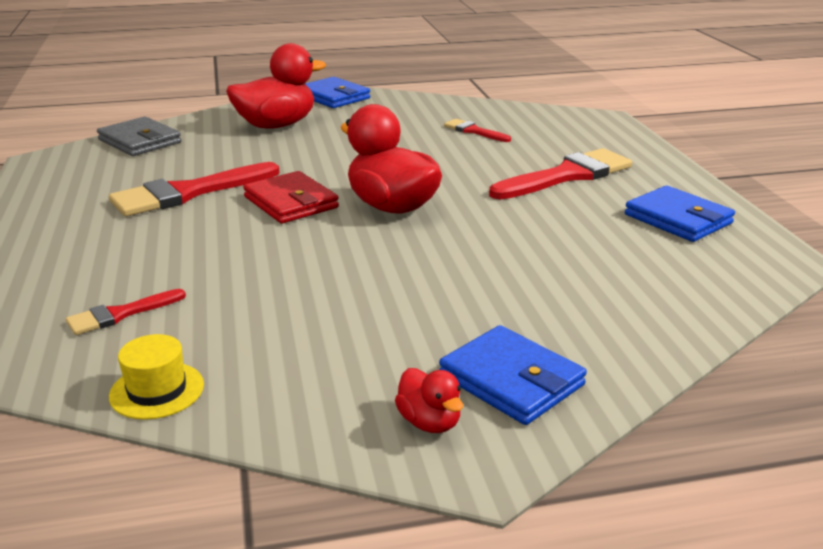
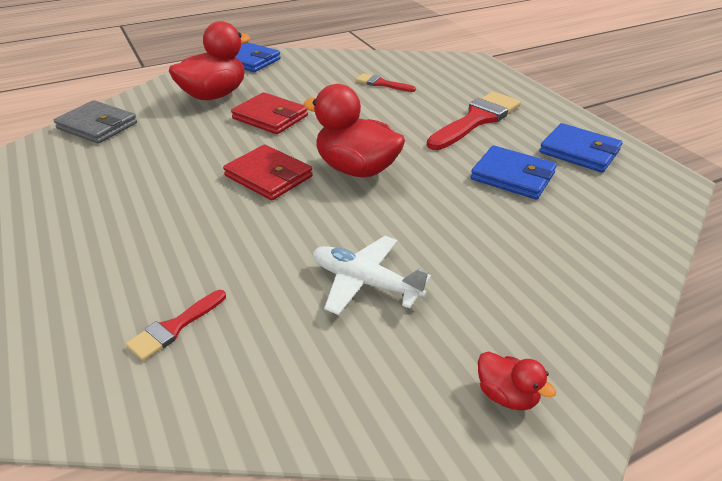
camera: 15 degrees left, 10 degrees up
red brush [109,162,279,216] -> none
yellow hat [109,334,204,420] -> none
blue wallet [439,325,587,425] -> blue wallet moved to [471,145,557,199]
none -> red wallet [231,92,308,134]
none -> white plane [313,236,431,315]

